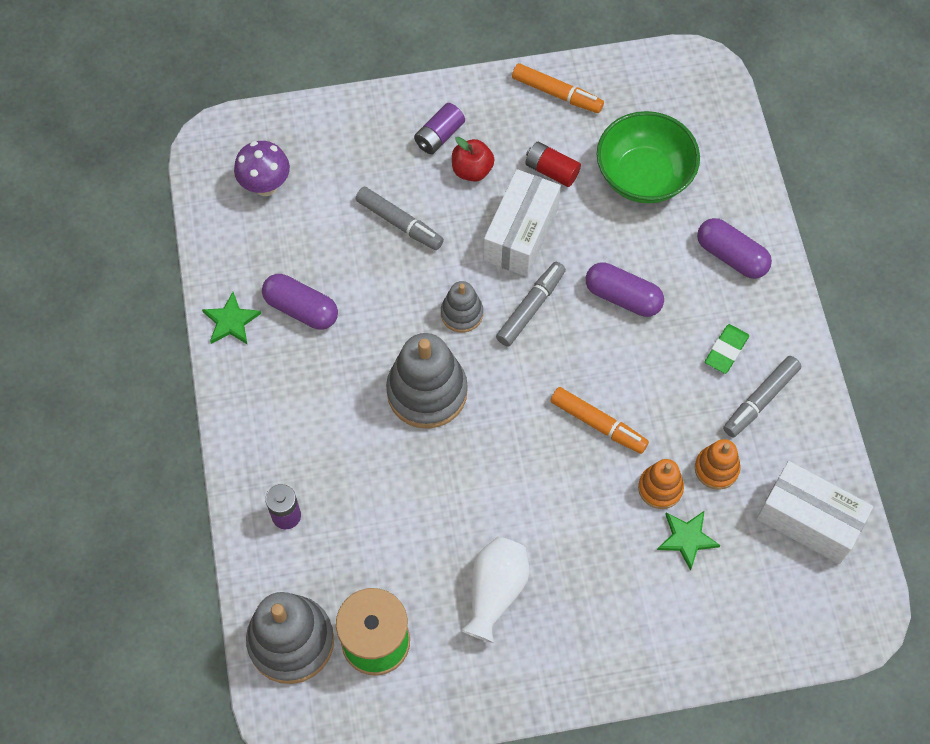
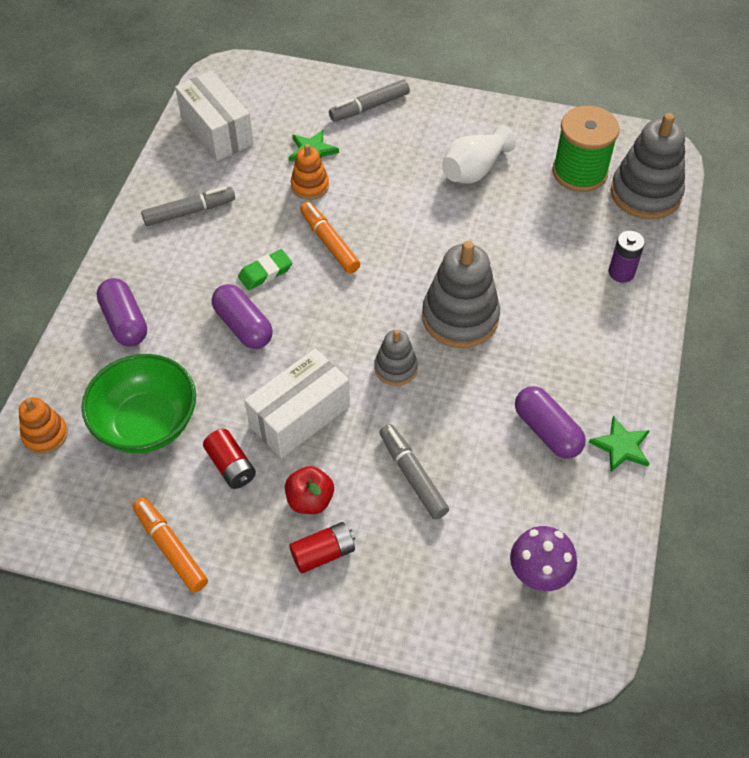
camera: 155 degrees left, 10 degrees down
purple battery [414,103,465,154] -> red battery [289,522,355,573]
grey marker [496,262,566,347] -> grey marker moved to [329,80,410,122]
orange stacking toy [695,439,741,490] -> orange stacking toy moved to [19,397,68,454]
green eraser [705,324,749,374] -> green eraser moved to [238,249,292,290]

